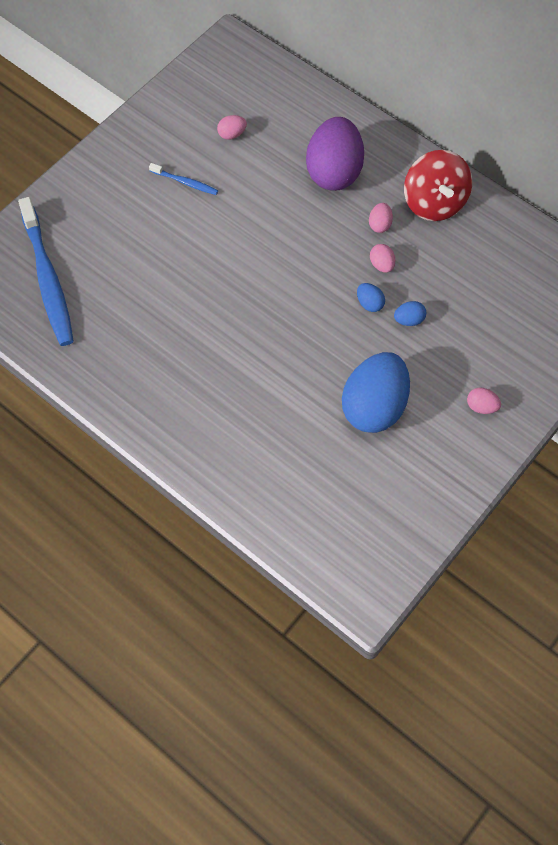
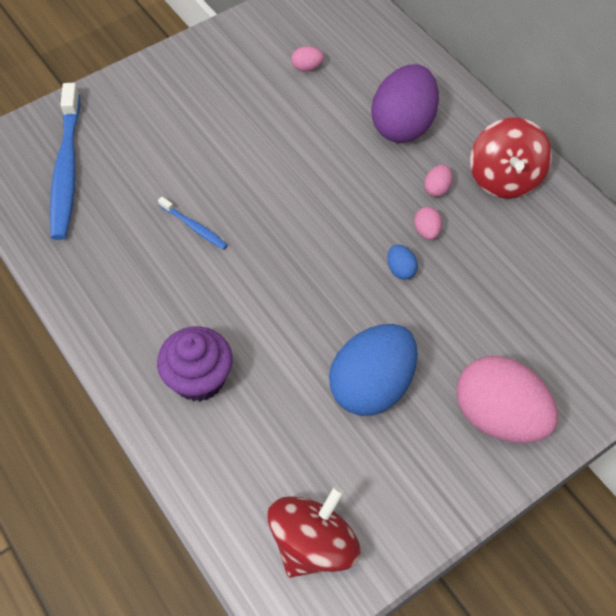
camera: 15 degrees right, 5 degrees down
blue toothbrush [149,163,218,195] -> blue toothbrush moved to [158,197,228,250]
blue egg [394,301,426,326] -> none
pink egg [467,388,501,414] -> pink egg [456,356,558,443], size x2.47
none -> purple cupcake [157,326,233,402]
none -> red spinning top [267,486,360,578]

